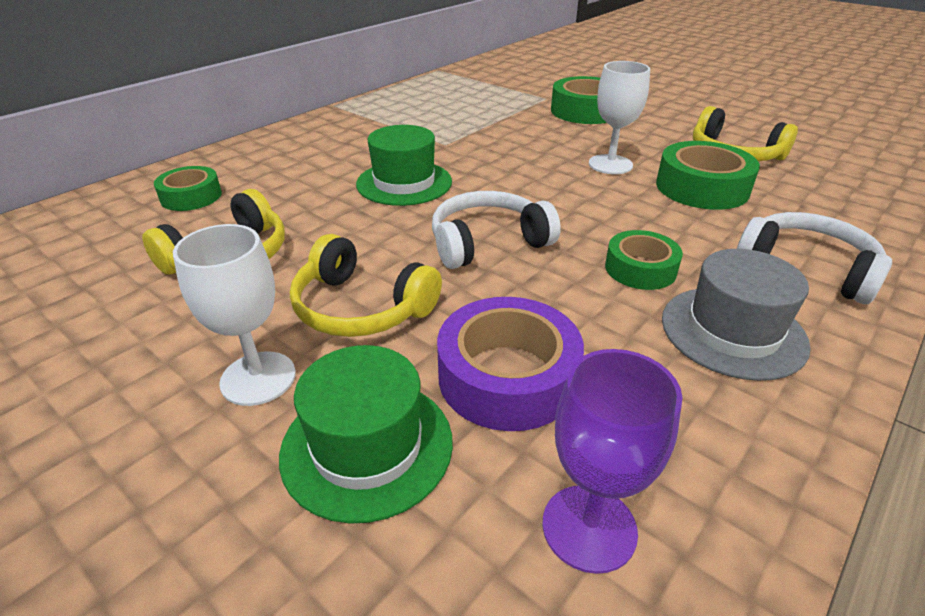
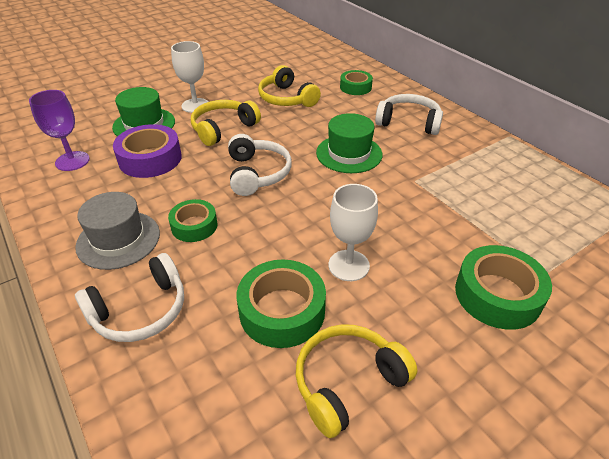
camera: 105 degrees right, 5 degrees up
none -> white headphones [375,94,443,135]

